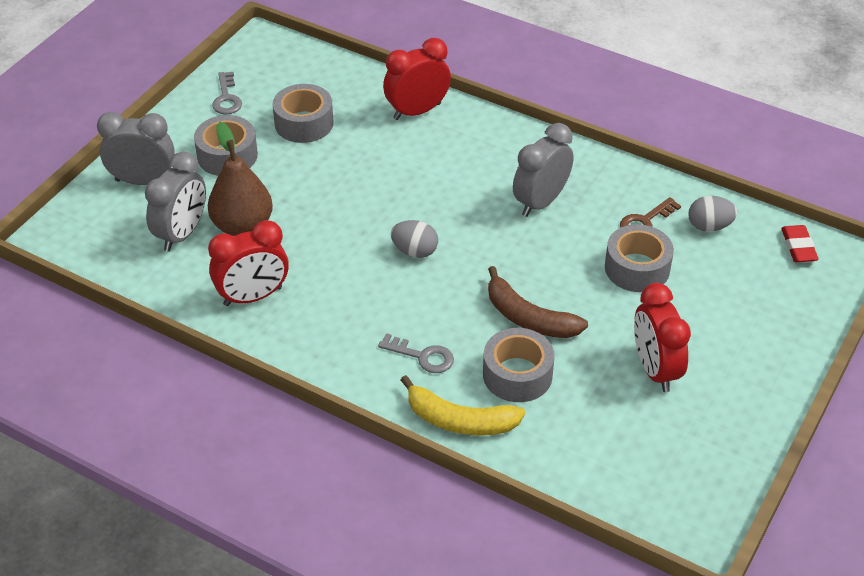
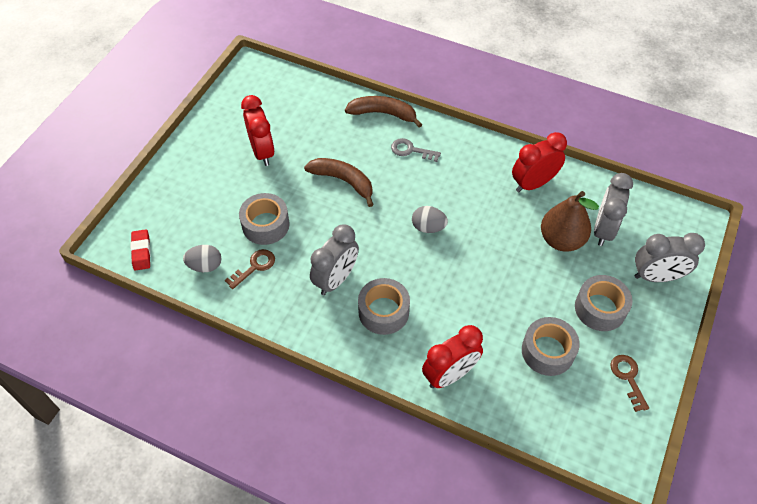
camera: 175 degrees right, 10 degrees up
grey key [212,72,242,114] -> brown key [610,355,649,412]
yellow banana [401,375,525,436] -> brown banana [345,96,422,128]
grey tape [483,328,555,402] -> grey tape moved to [358,278,410,335]

